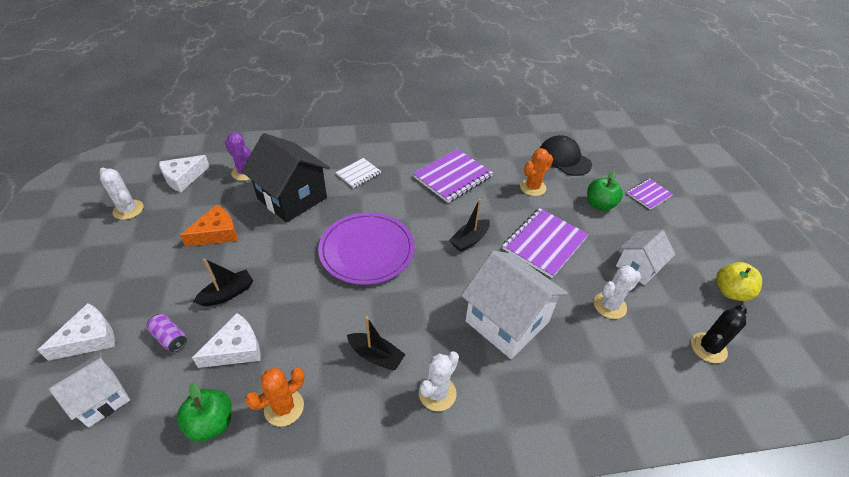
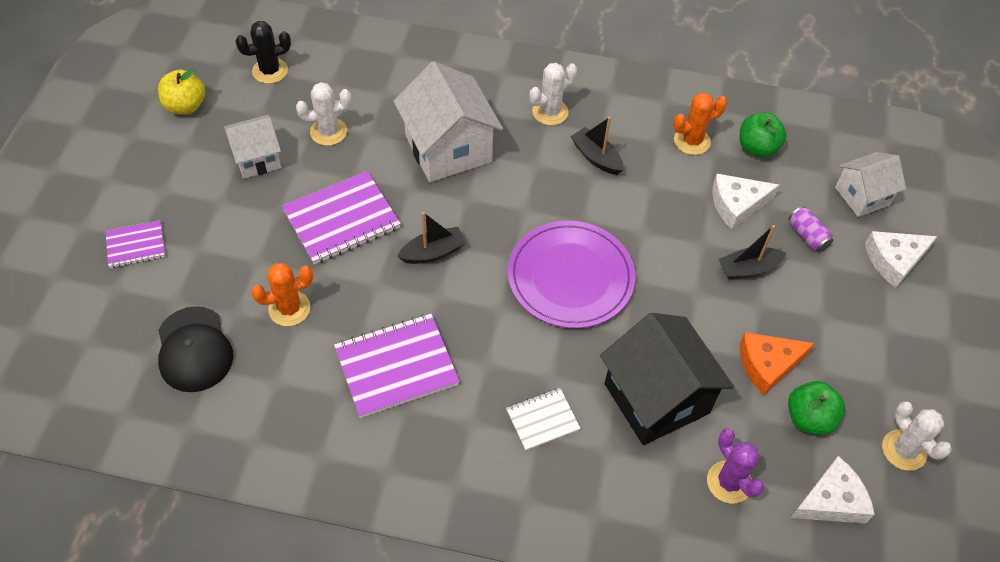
camera: 160 degrees left, 10 degrees up
green apple [587,171,623,211] -> green apple moved to [788,381,845,435]

